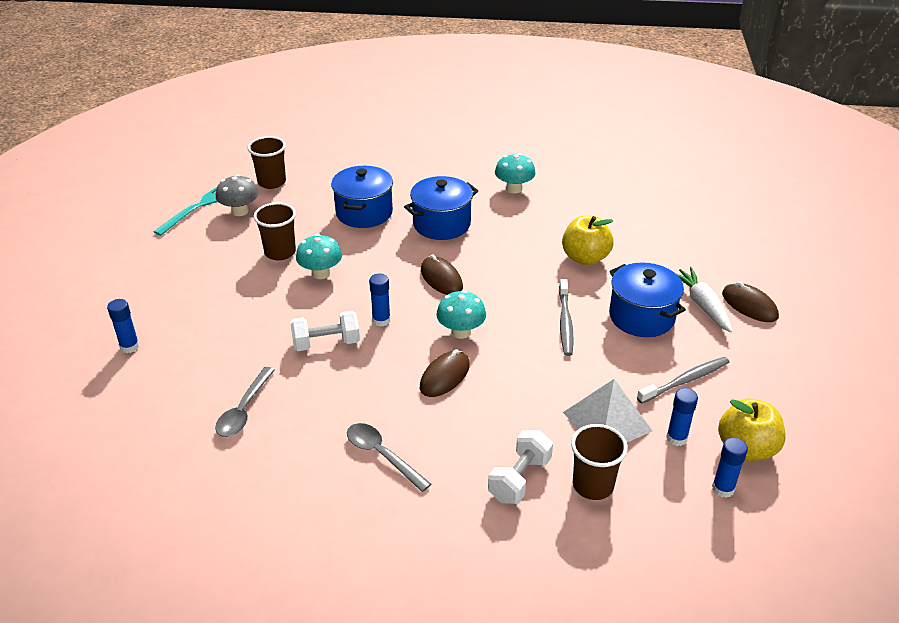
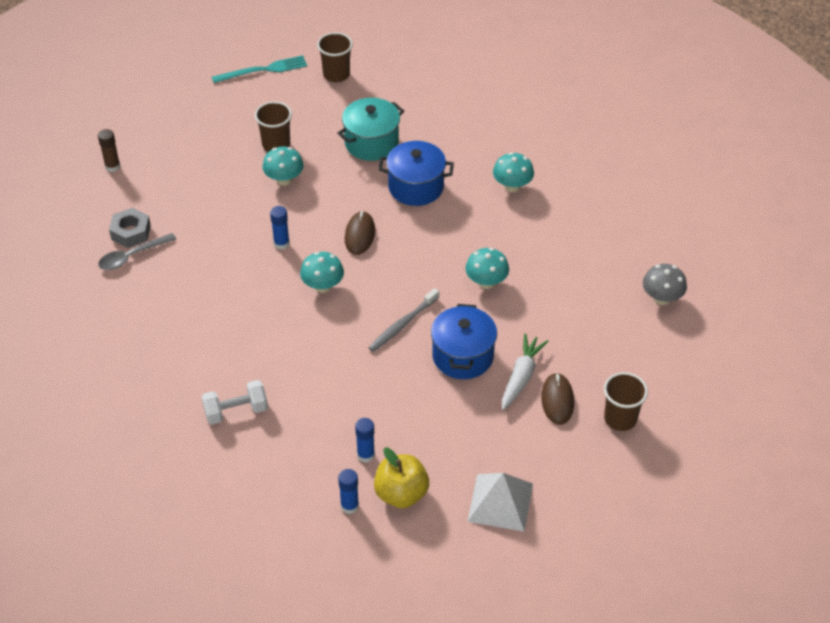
camera: 40 degrees right, 10 degrees up
blue glue stick [107,299,140,353] -> brown glue stick [98,129,120,172]
grey mushroom [216,174,259,216] -> grey mushroom moved to [643,264,687,305]
white dumbbell [290,311,360,351] -> none
blue pot [331,166,393,228] -> turquoise pot [337,98,404,161]
grey spoon [347,423,431,492] -> none
brown mouse [420,349,470,397] -> none
yellow apple [562,216,614,265] -> turquoise mushroom [466,248,509,289]
white pyramid [563,379,652,442] -> white pyramid moved to [467,473,533,532]
brown cup [571,424,628,500] -> brown cup moved to [604,372,648,431]
grey toothbrush [637,357,729,404] -> none
none -> grey nut [109,208,151,248]

